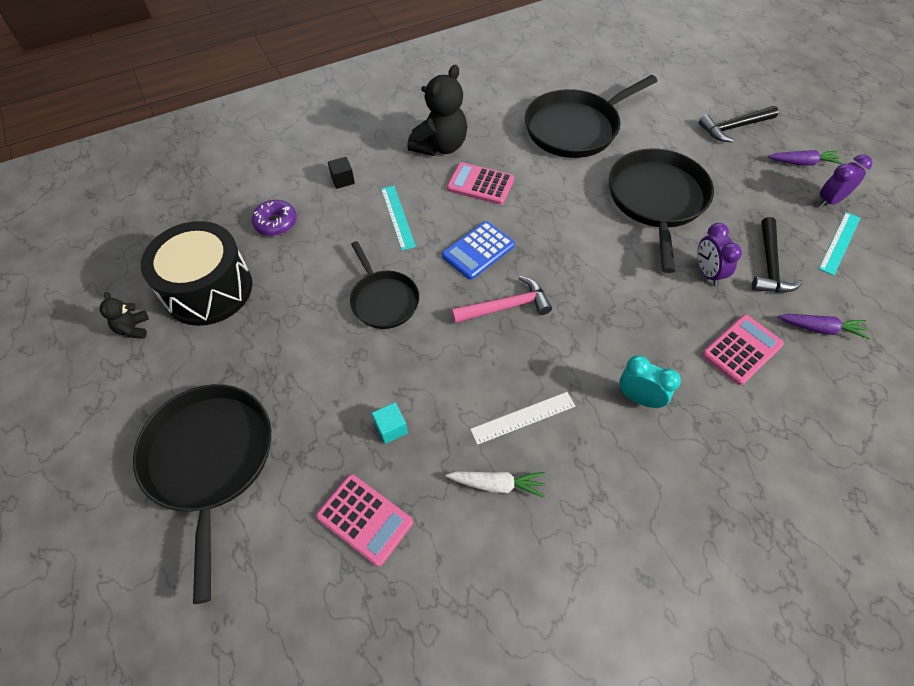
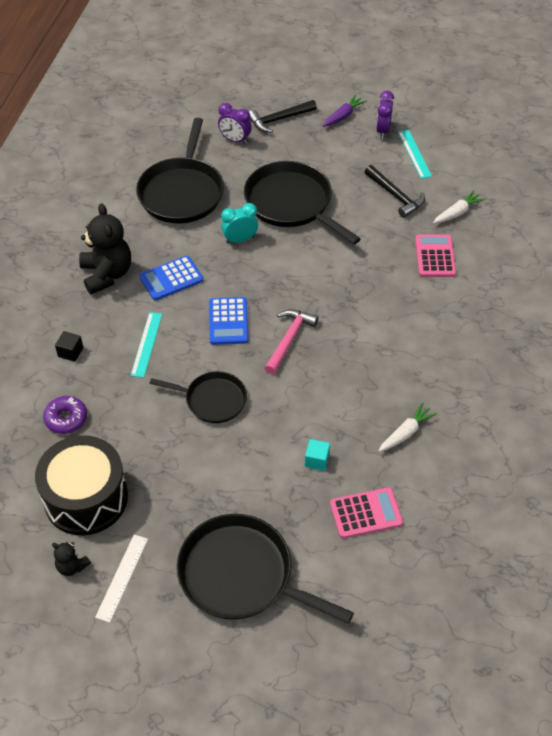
camera: 50 degrees left, 5 degrees down
turquoise ruler [381,186,416,250] -> turquoise ruler turned 75 degrees clockwise [131,312,162,378]
pink calculator [447,162,514,205] -> blue calculator [139,256,203,300]
white ruler [470,392,575,445] -> white ruler moved to [95,535,148,623]
turquoise clock [619,355,681,408] -> turquoise clock moved to [221,203,258,244]
purple clock [697,223,742,286] -> purple clock moved to [218,103,252,144]
black hammer [699,106,779,142] -> black hammer turned 45 degrees clockwise [249,100,317,133]
purple carrot [778,314,870,339] -> white carrot [433,190,485,223]

